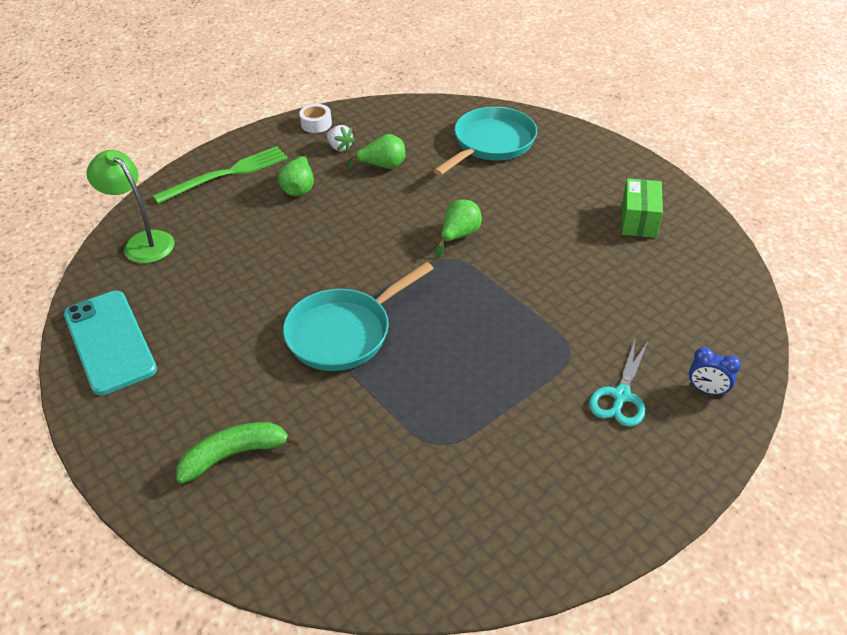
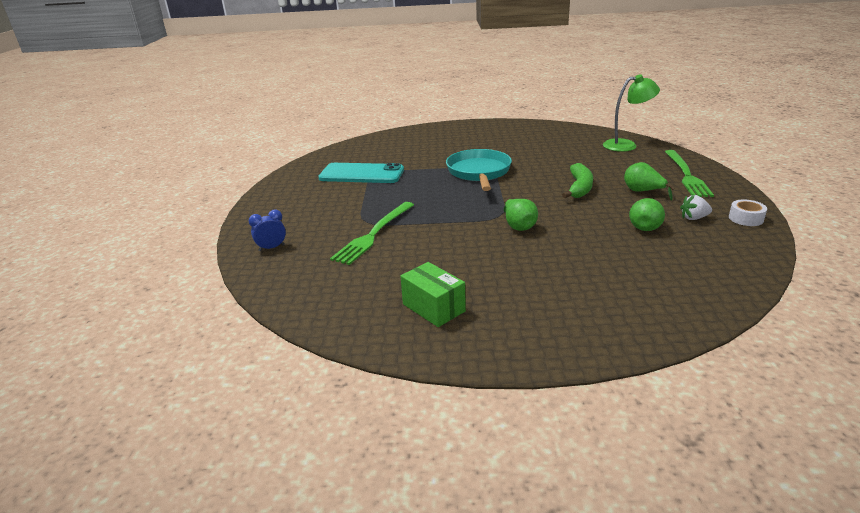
camera: 130 degrees right, 15 degrees down
turquoise phone [64,291,157,395] -> turquoise phone moved to [318,163,404,183]
green banana [176,422,302,483] -> green banana moved to [562,163,593,198]
turquoise pan [434,107,537,176] -> none
turquoise scissors [589,340,648,427] -> none
none -> green fork [330,202,414,265]

